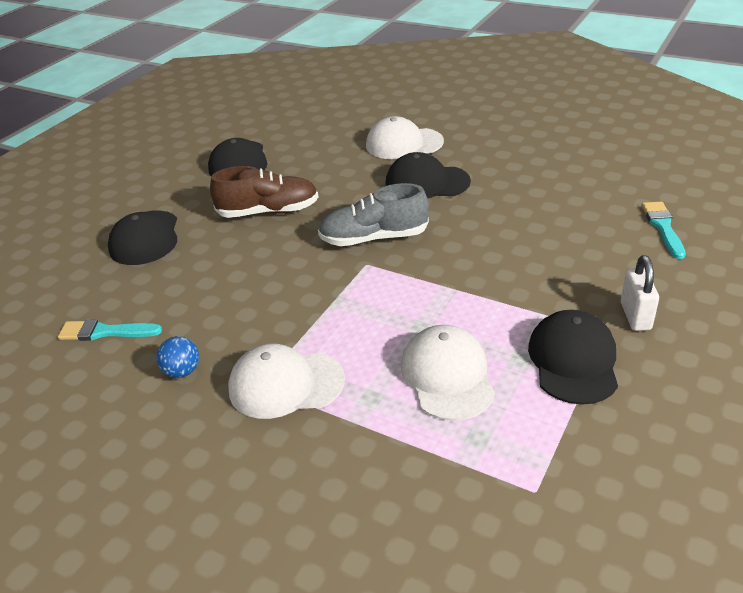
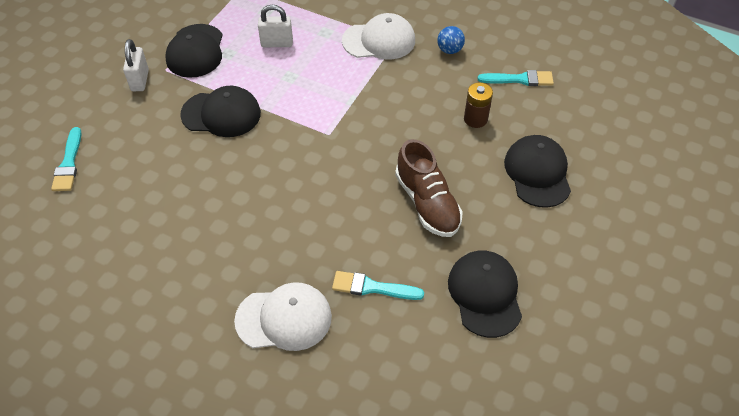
camera: 175 degrees right, 15 degrees up
brown shoe [210,166,318,218] -> brown shoe turned 105 degrees counterclockwise [395,139,463,237]
grey shoe [318,183,429,246] -> none
black cap [386,152,471,198] -> black cap moved to [180,86,261,137]
white cap [401,325,495,421] -> white padlock [258,5,293,47]
none -> turquoise brush [332,271,424,300]
none -> brown battery [464,83,493,128]

